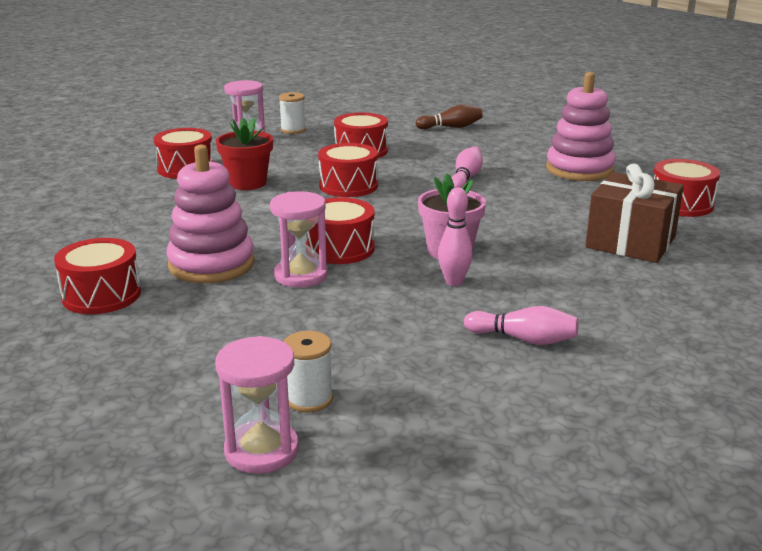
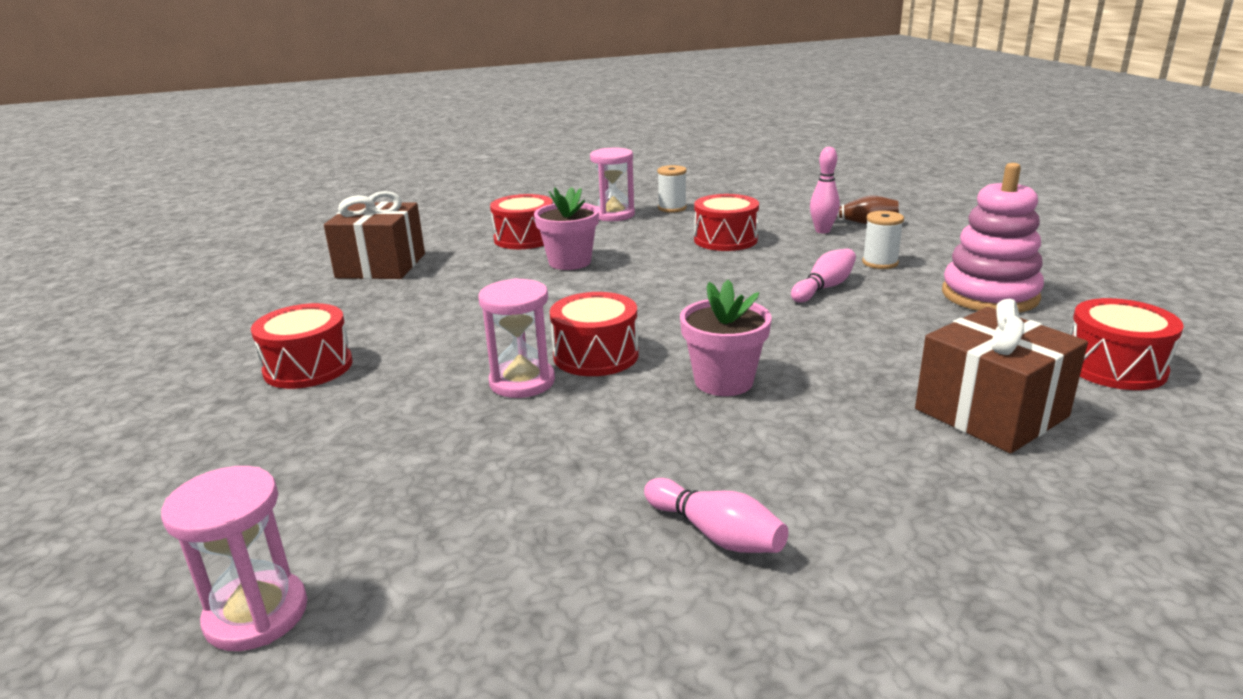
camera: 25 degrees right, 0 degrees up
pink stacking toy [166,145,255,283] -> none
red flower pot [216,117,273,190] -> pink flower pot [534,187,599,270]
white spool [283,331,333,413] -> white spool moved to [862,211,904,269]
red drum [318,143,378,197] -> none
pink bowling pin [438,187,473,286] -> pink bowling pin moved to [810,147,840,233]
none -> brown gift [324,191,425,279]

